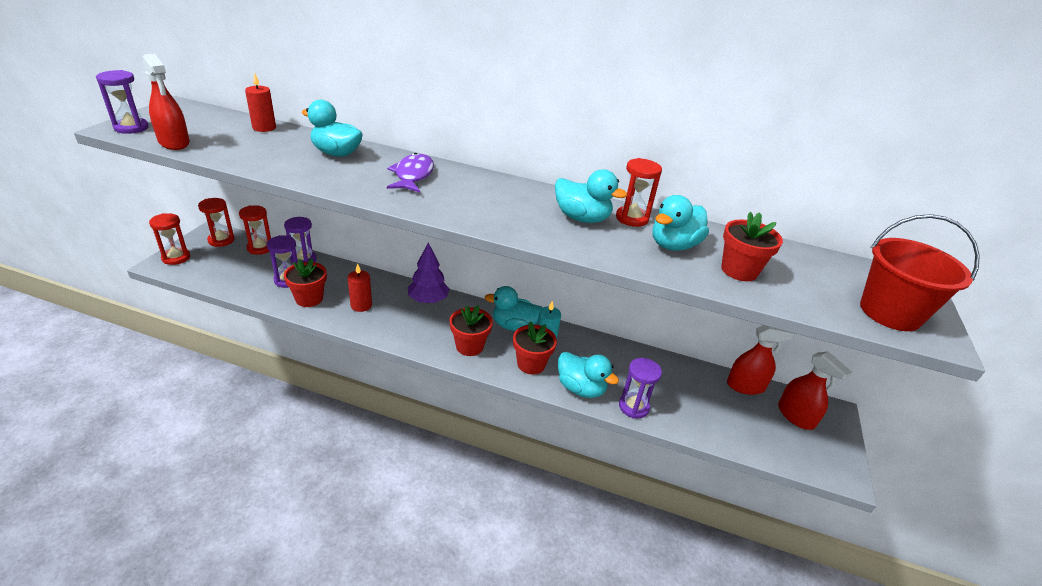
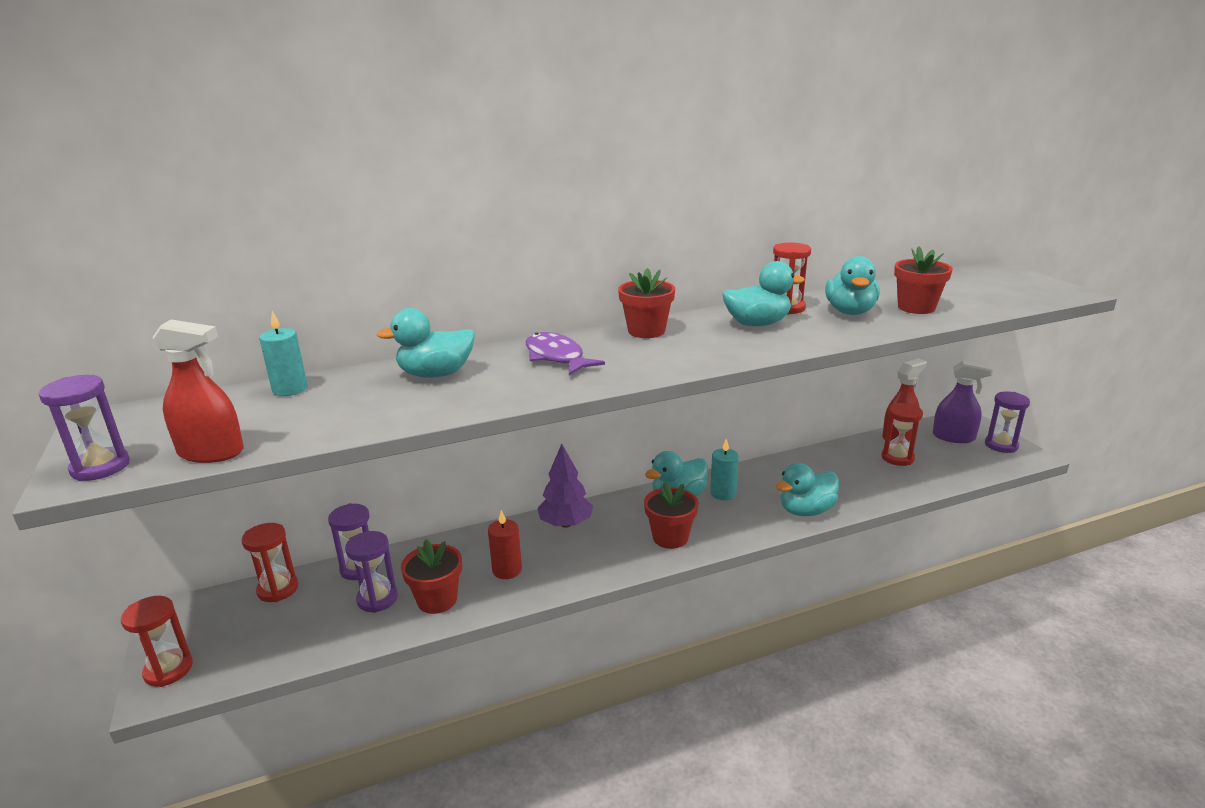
camera: 35 degrees left, 10 degrees down
red hourglass [198,198,234,247] -> red hourglass moved to [881,403,923,466]
red candle [245,72,276,132] -> turquoise candle [259,311,308,396]
red flower pot [513,321,557,374] -> red flower pot moved to [618,268,675,338]
turquoise duck [558,352,619,398] -> turquoise duck turned 150 degrees clockwise [776,463,839,516]
purple hourglass [619,358,662,419] -> purple hourglass moved to [985,391,1030,453]
red spray bottle [778,352,852,430] -> purple spray bottle [933,361,993,443]
red bucket [860,214,980,331] -> none

